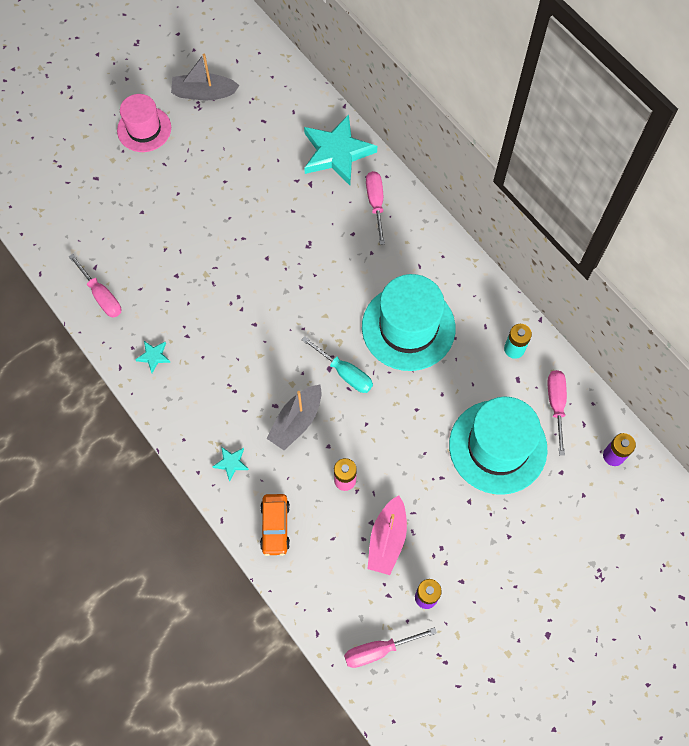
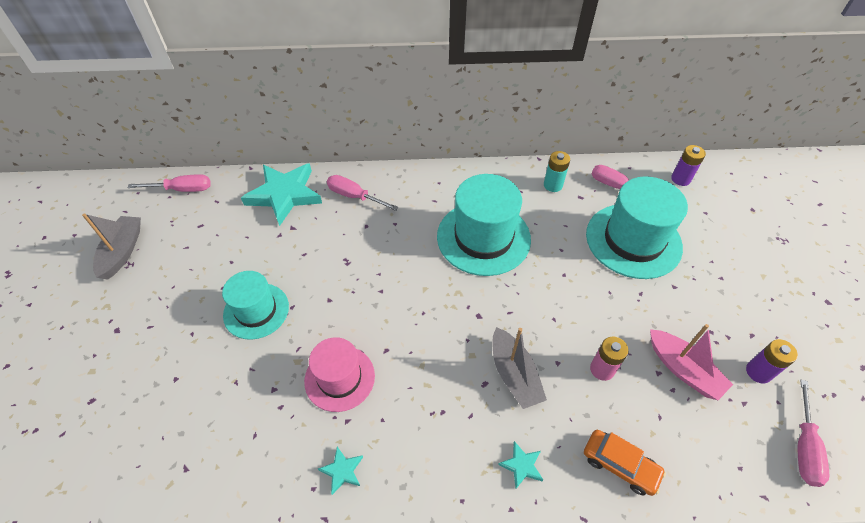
camera: 55 degrees left, 15 degrees down
pink screwdriver [69,254,121,318] -> pink screwdriver moved to [127,174,211,192]
pink hat [117,94,171,152] -> pink hat moved to [304,337,375,412]
grey boat [171,53,240,100] -> grey boat turned 150 degrees clockwise [82,213,141,280]
turquoise screwdriver [302,336,373,393] -> none
none -> turquoise hat [222,271,289,340]

